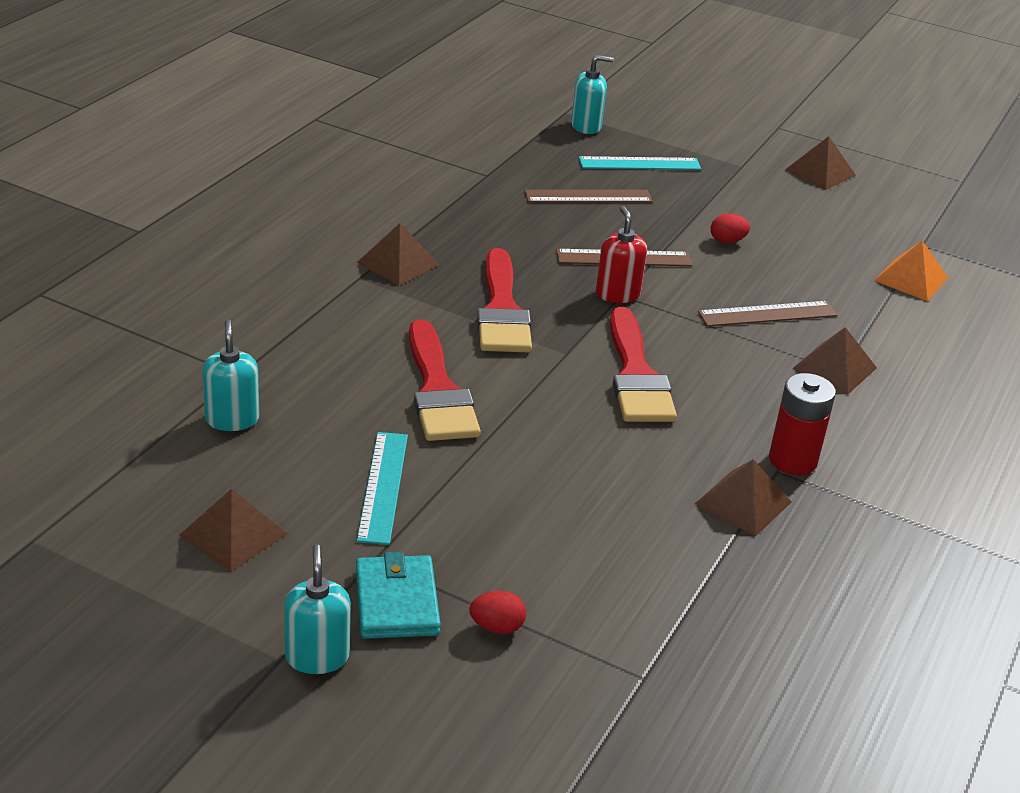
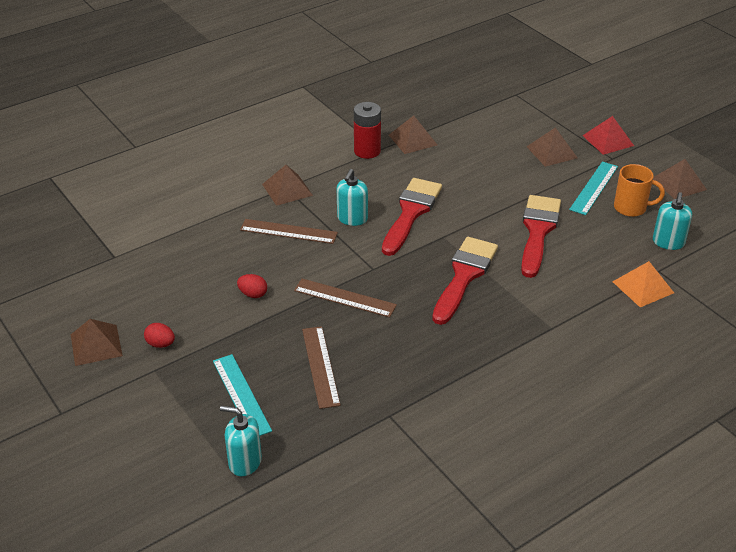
camera: 150 degrees left, 5 degrees up
turquoise soap dispenser [284,544,351,674] -> turquoise soap dispenser moved to [337,169,368,226]
turquoise wallet [356,552,441,639] -> red pyramid [582,116,634,155]
brown pyramid [357,223,440,286] -> brown pyramid moved to [527,127,578,167]
red egg [470,591,526,634] -> red egg moved to [144,323,175,348]
brown ruler [525,189,653,203] -> brown ruler turned 60 degrees clockwise [302,326,341,409]
turquoise ruler [579,156,701,170] -> turquoise ruler turned 45 degrees clockwise [213,354,272,436]
red soap dispenser [596,206,647,303] -> none
orange pyramid [874,241,948,301] -> orange pyramid moved to [612,261,674,307]
none -> orange mug [614,164,665,217]

